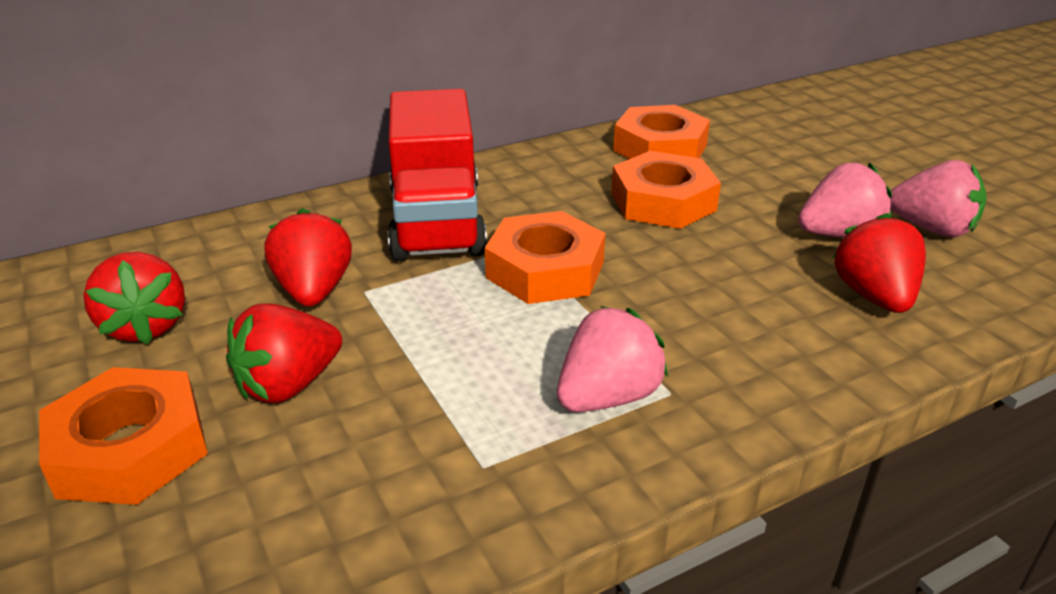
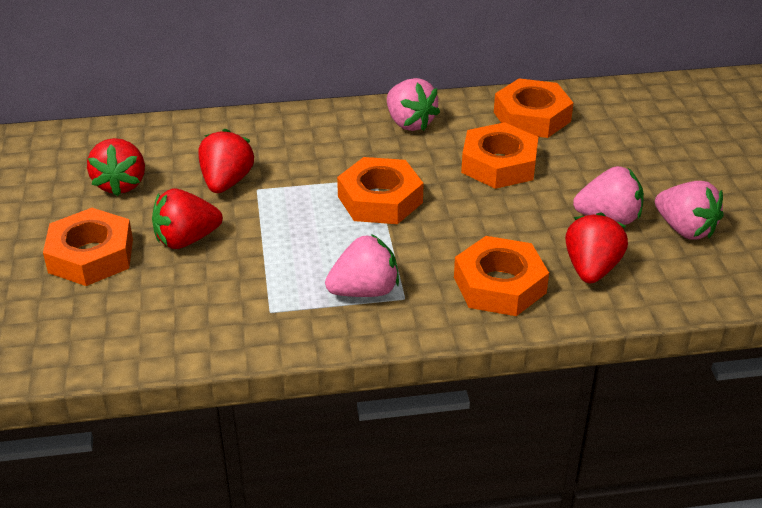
camera: 20 degrees right, 5 degrees up
red truck [388,89,487,261] -> none
none -> pink strawberry [387,78,440,131]
none -> orange nut [454,236,549,316]

